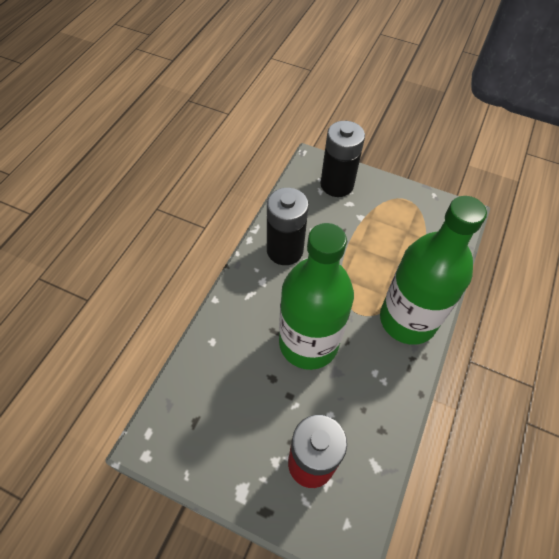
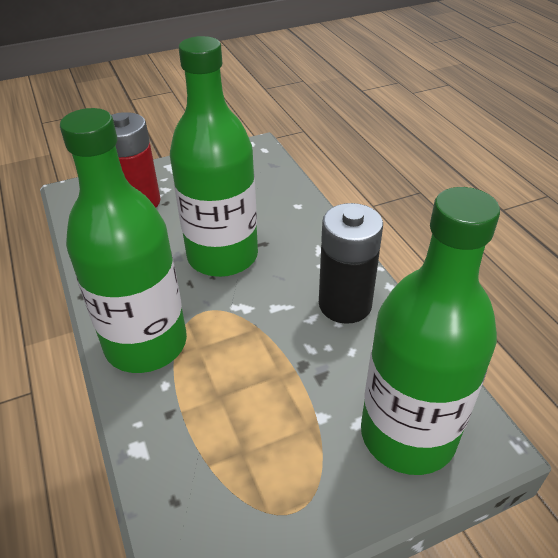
camera: 135 degrees right, 15 degrees down
black battery [320,121,365,197] -> green bottle [361,187,500,475]

